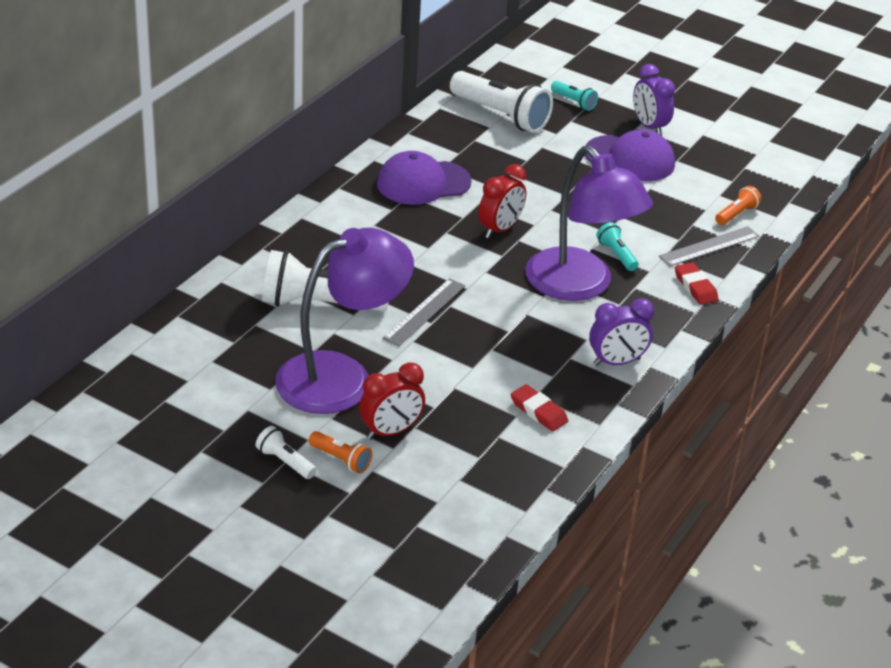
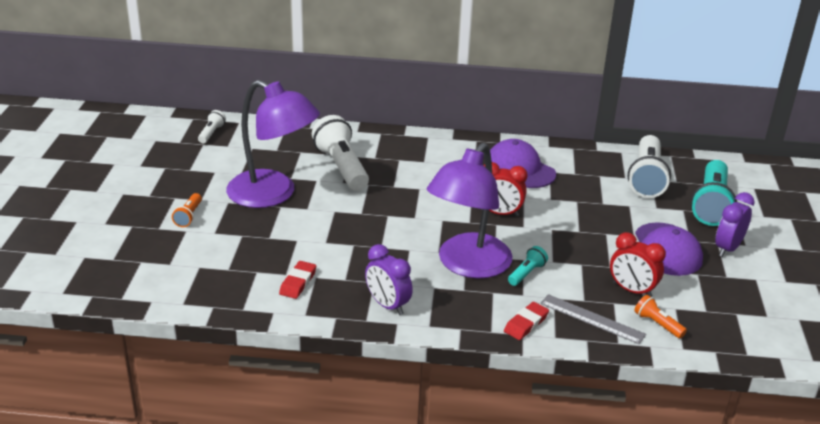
camera: 65 degrees right, 5 degrees down
white flashlight [256,426,317,479] -> white flashlight moved to [198,110,226,144]
red clock [359,362,425,439] -> red clock moved to [610,232,666,297]
grey ruler [382,278,465,346] -> none
turquoise flashlight [551,81,598,111] -> turquoise flashlight [691,160,737,226], size x2.11
orange flashlight [715,186,762,225] -> orange flashlight turned 150 degrees counterclockwise [634,295,687,338]

